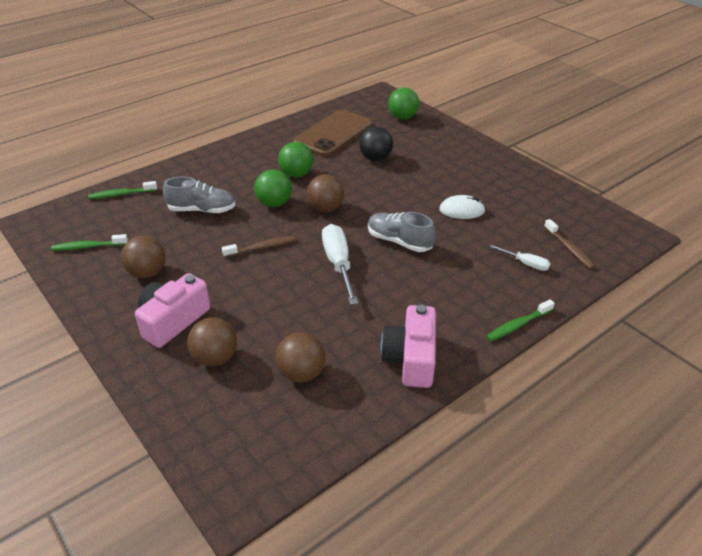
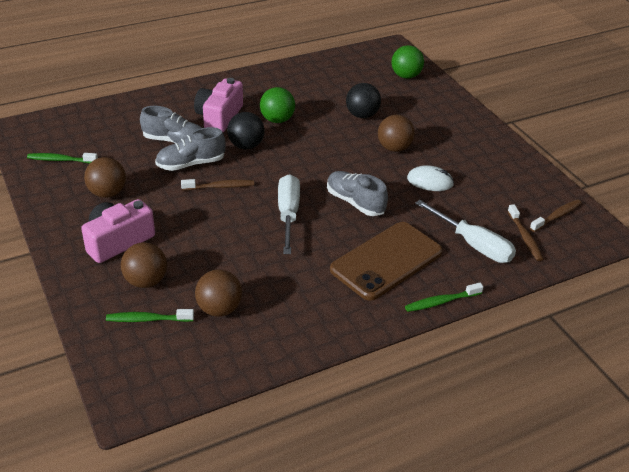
camera: 10 degrees right, 0 degrees up
green toothbrush [88,181,157,199] -> green toothbrush moved to [106,309,194,322]
green ball [254,169,292,207] -> black ball [227,112,265,149]
brown phone [293,110,372,157] -> brown phone moved to [330,222,443,301]
brown ball [307,174,344,212] -> brown ball moved to [378,115,415,152]
pink camera [381,305,436,388] -> pink camera moved to [194,78,243,132]
white screwdriver [489,245,550,271] -> white screwdriver [415,200,516,263], size x1.83
none -> grey shoe [155,127,226,171]
none -> brown toothbrush [530,199,582,232]

